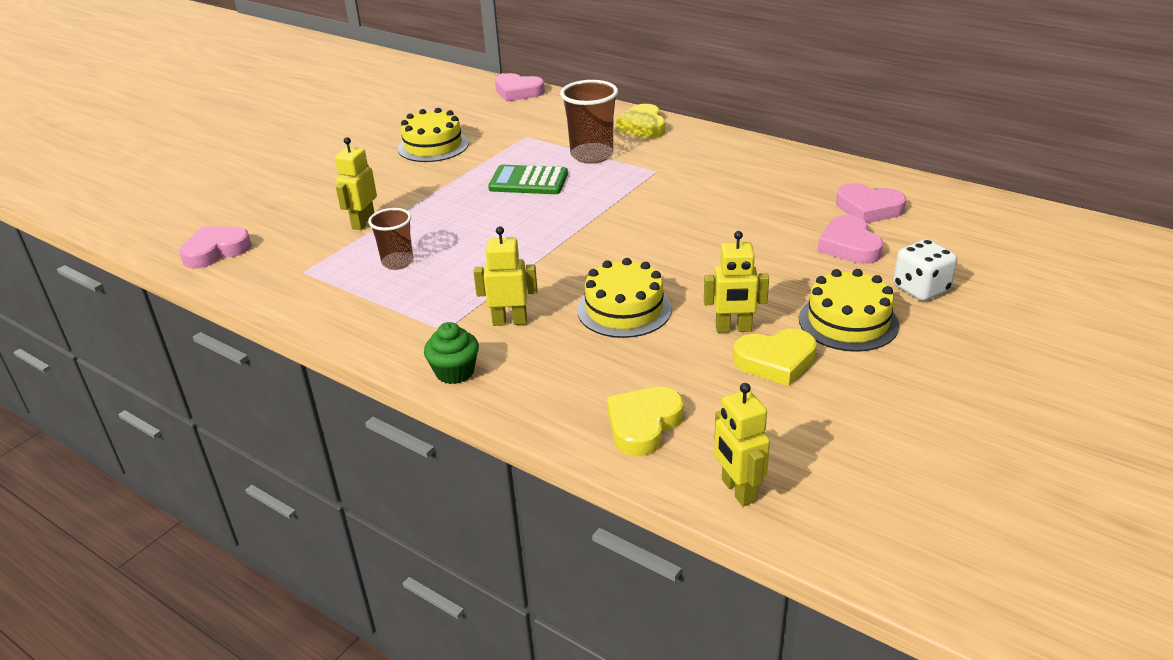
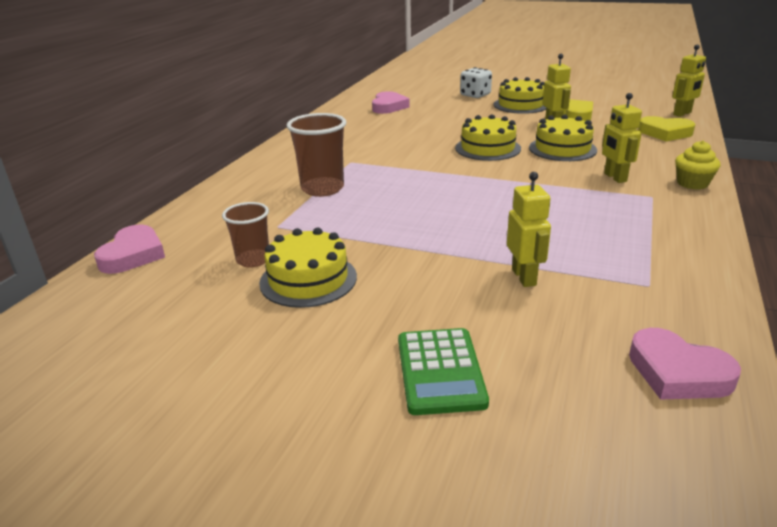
camera: 105 degrees left, 5 degrees down
yellow robot [335,137,377,230] -> yellow robot turned 105 degrees counterclockwise [507,172,551,287]
brown cup [368,208,413,270] -> brown cup moved to [222,202,269,268]
green cupcake [424,322,479,384] -> yellow cupcake [675,141,720,190]
green calculator [488,165,568,194] -> green calculator moved to [398,328,489,415]
yellow heart [616,104,665,138] -> none
pink heart [818,215,883,264] -> none
none -> yellow cake [455,114,521,161]

